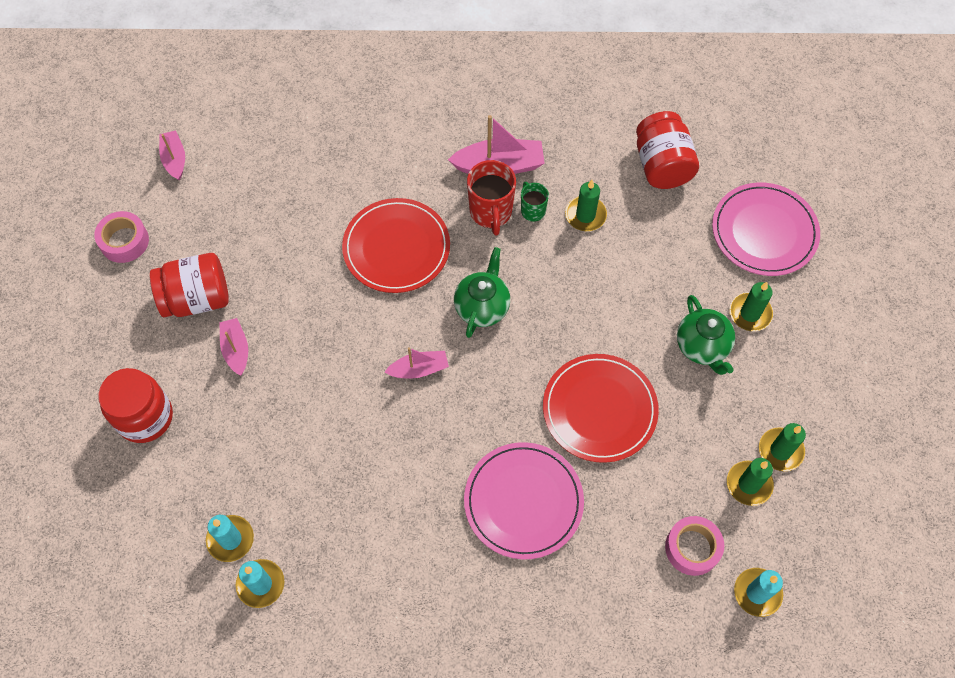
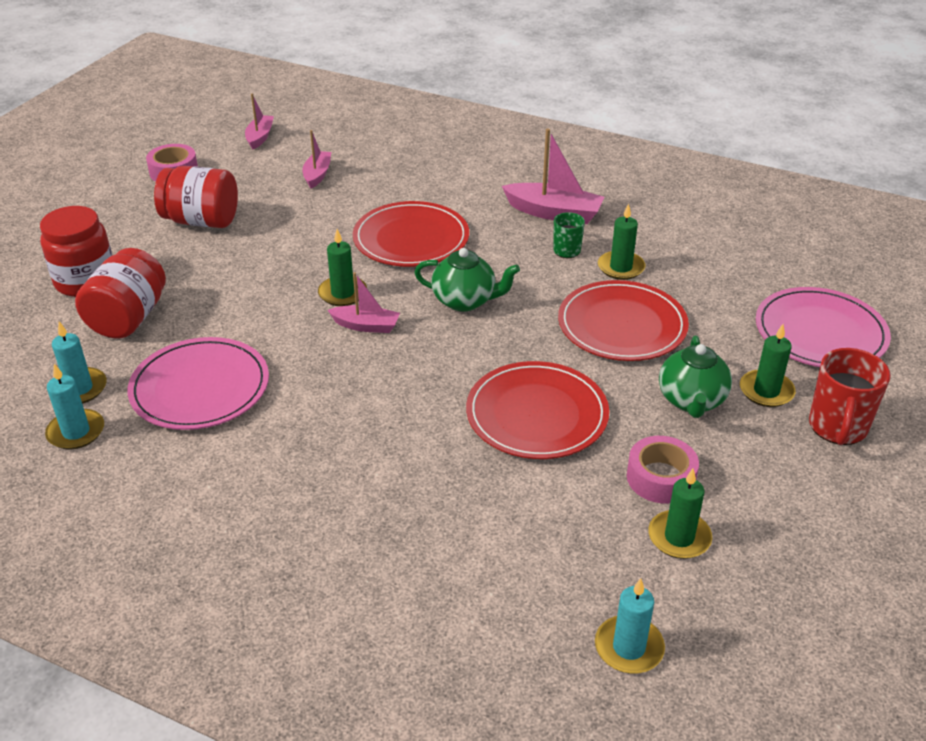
camera: 25 degrees right, 25 degrees down
pink boat [219,318,248,376] -> pink boat moved to [303,130,331,188]
green teapot [454,247,510,338] -> green teapot turned 60 degrees clockwise [414,248,520,312]
pink plate [464,442,584,559] -> pink plate moved to [127,337,269,430]
red mug [467,160,516,235] -> red mug moved to [809,348,891,445]
red jar [636,111,699,189] -> red jar moved to [75,248,166,339]
pink tape [665,516,724,576] -> pink tape moved to [627,436,699,503]
green candle [759,423,806,471] -> green candle moved to [318,229,367,306]
none -> red plate [558,280,689,361]

